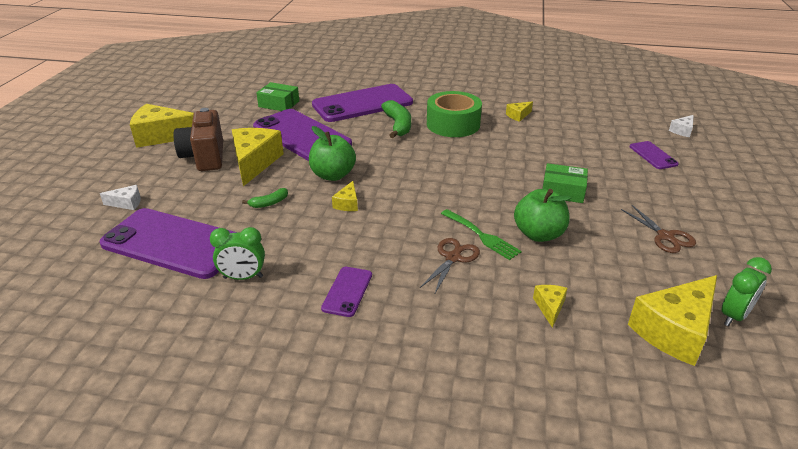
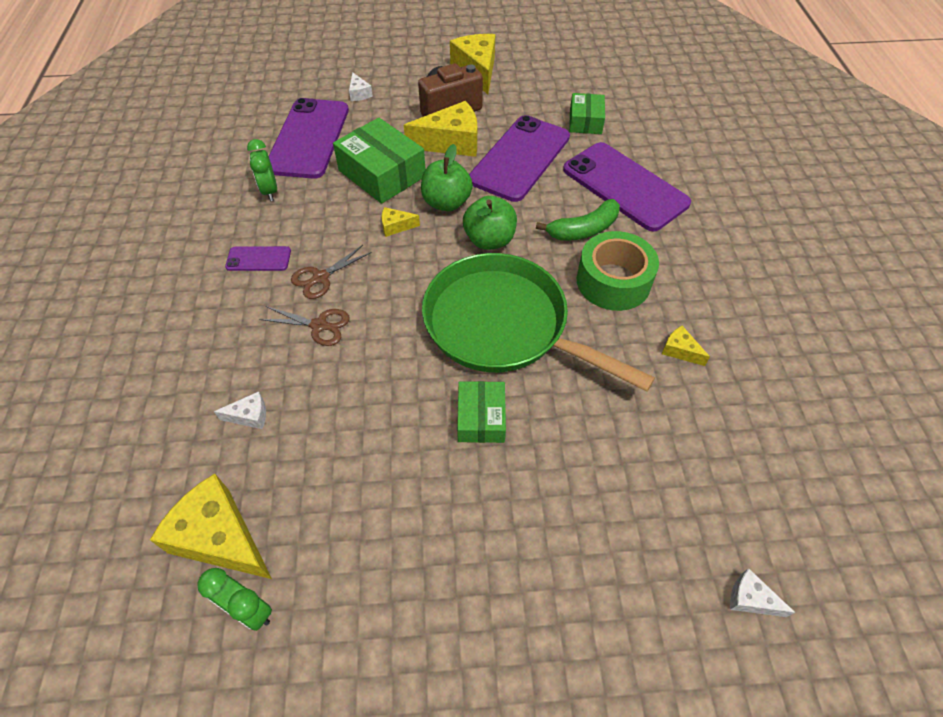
camera: 75 degrees right, 20 degrees up
green banana [242,188,288,208] -> green box [333,118,426,204]
green fork [441,209,522,260] -> none
green apple [514,189,571,242] -> green apple moved to [463,196,517,250]
yellow cheese [533,285,567,328] -> white cheese [214,391,266,429]
brown scissors [621,205,696,253] -> brown scissors moved to [291,245,372,299]
purple phone [630,141,679,169] -> none
none -> green pan [422,253,655,392]

